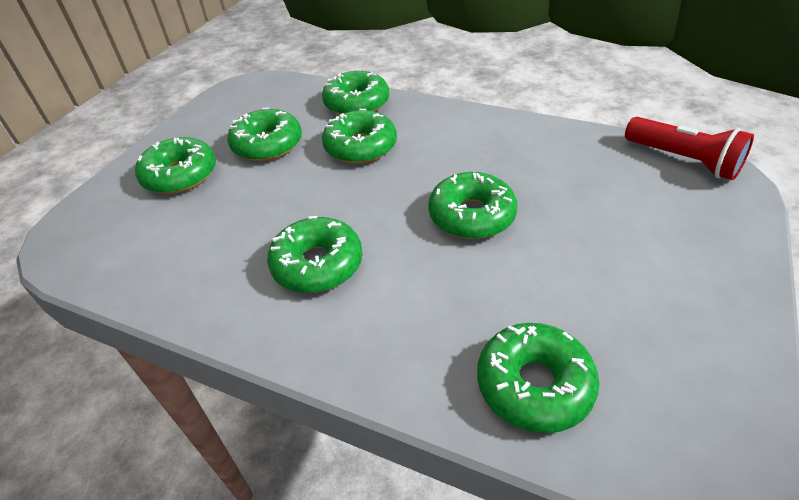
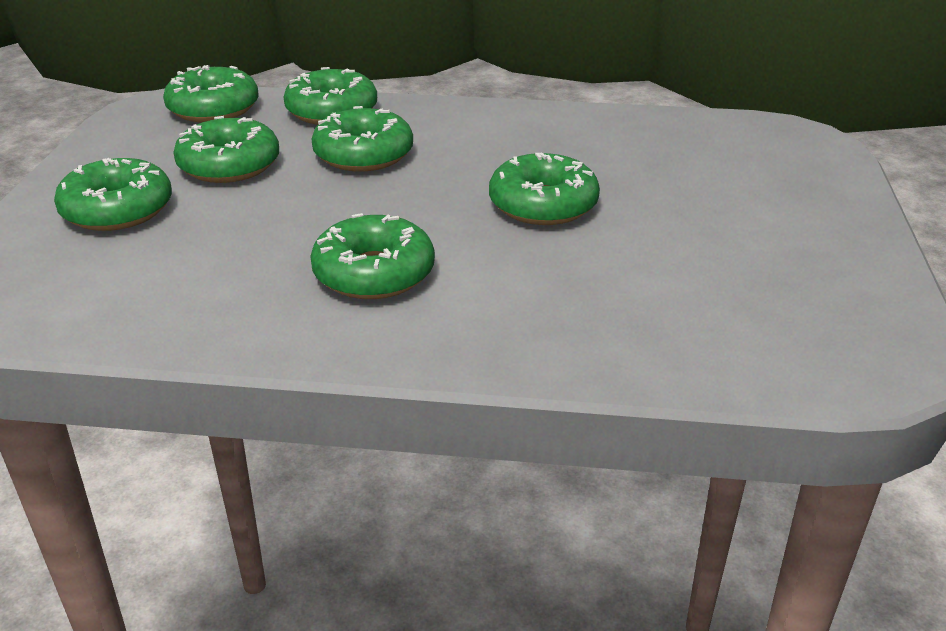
camera: 20 degrees left, 10 degrees down
green donut [477,323,600,433] -> green donut moved to [163,65,258,122]
red flashlight [625,117,754,180] -> none

